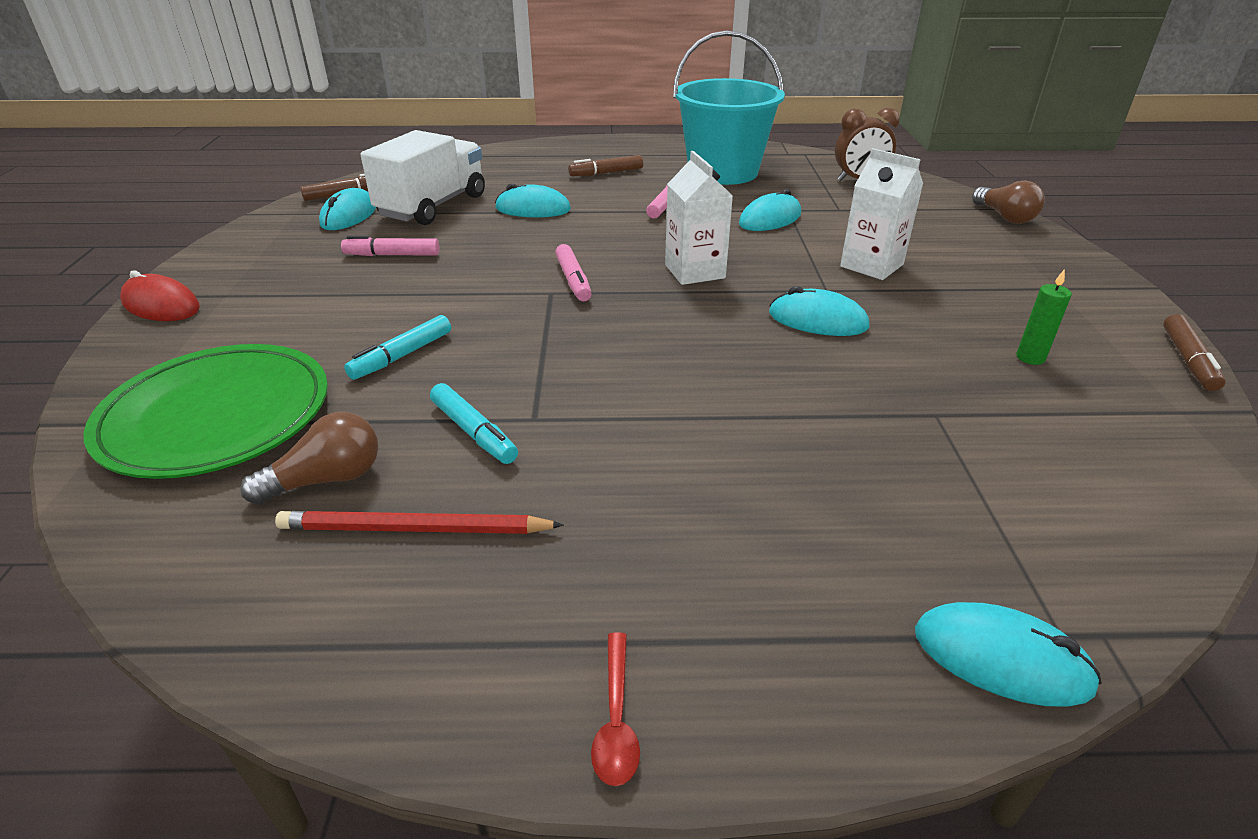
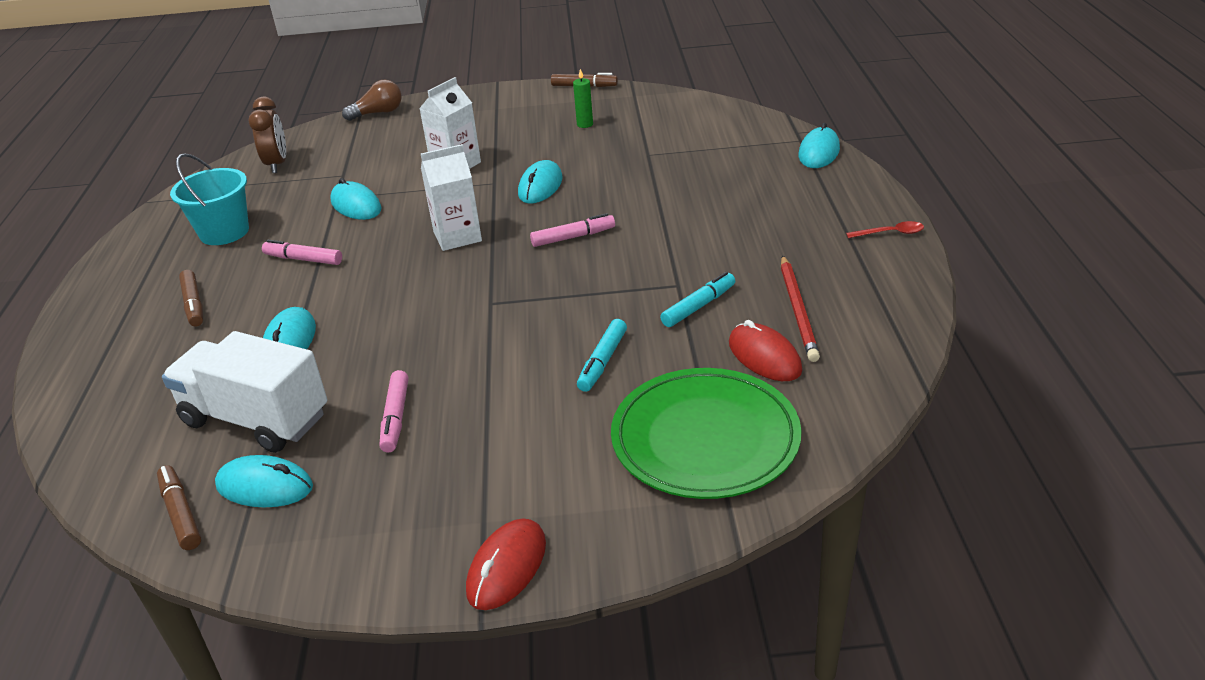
camera: 90 degrees left, 0 degrees up
brown light bulb [240,412,378,505] -> red mouse [729,320,802,381]
turquoise marker [344,315,451,380] -> turquoise marker turned 75 degrees clockwise [577,319,627,392]
pink marker [555,244,592,301] -> pink marker moved to [530,213,615,247]
turquoise bucket [673,30,785,185] -> turquoise bucket [170,153,249,245], size x0.65

